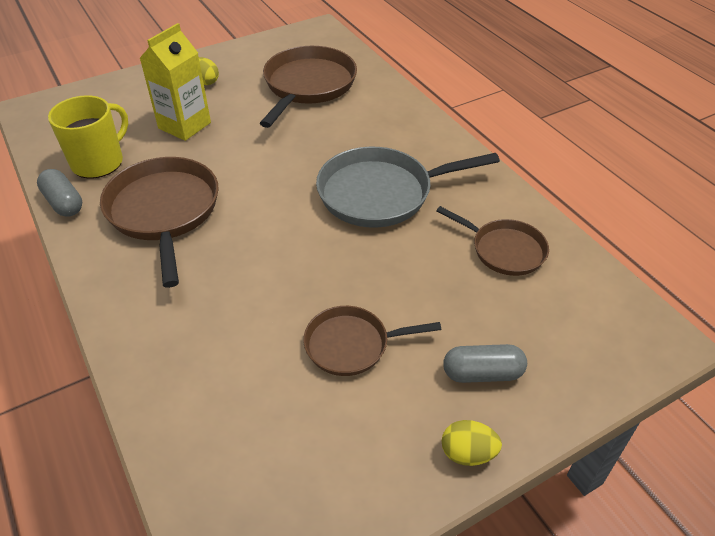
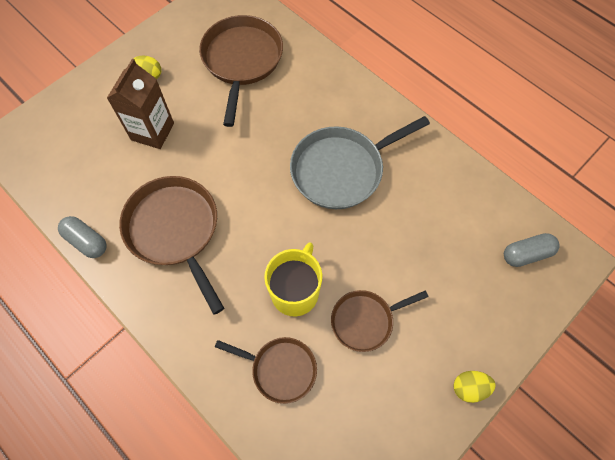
camera: 15 degrees left, 20 degrees up
yellow mug [48,95,128,178] -> yellow mug moved to [264,242,322,316]
yellow carton [140,23,211,141] -> brown carton [107,59,174,149]
brown pan [436,206,549,276] -> brown pan moved to [215,337,317,404]
grey capsule [443,344,527,383] -> grey capsule moved to [504,233,560,267]

